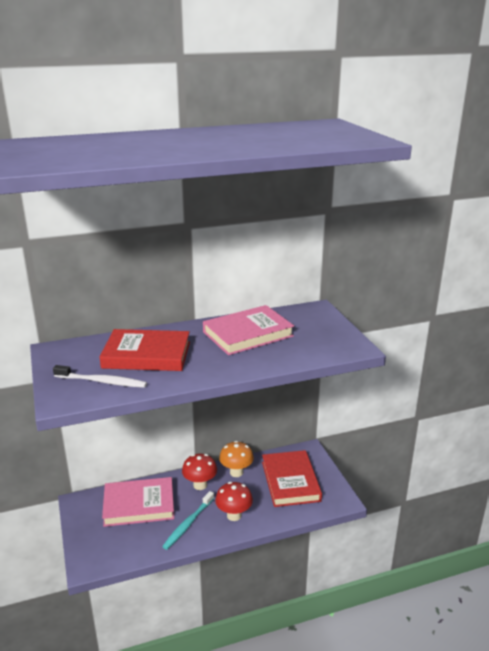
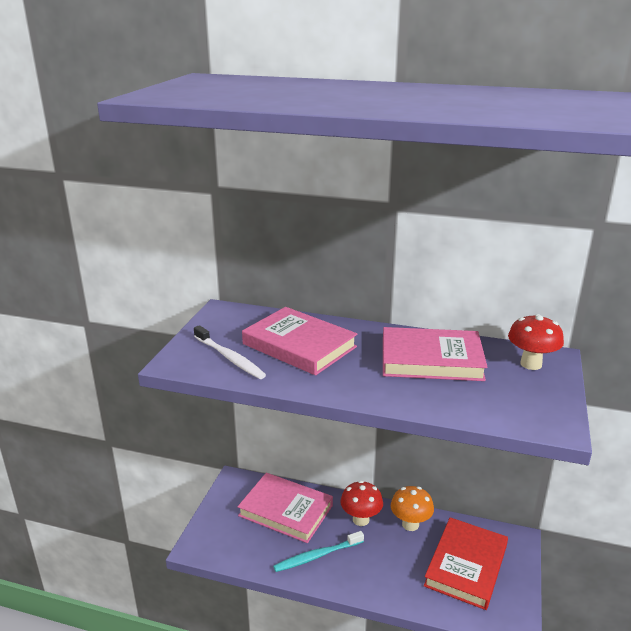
camera: 35 degrees right, 0 degrees up
red book [99,329,190,371] -> pink book [242,307,357,375]
red mushroom [215,482,253,521] -> red mushroom moved to [508,314,564,370]

